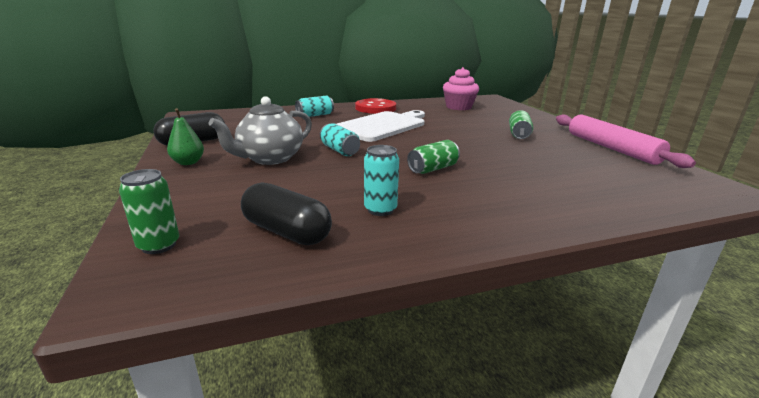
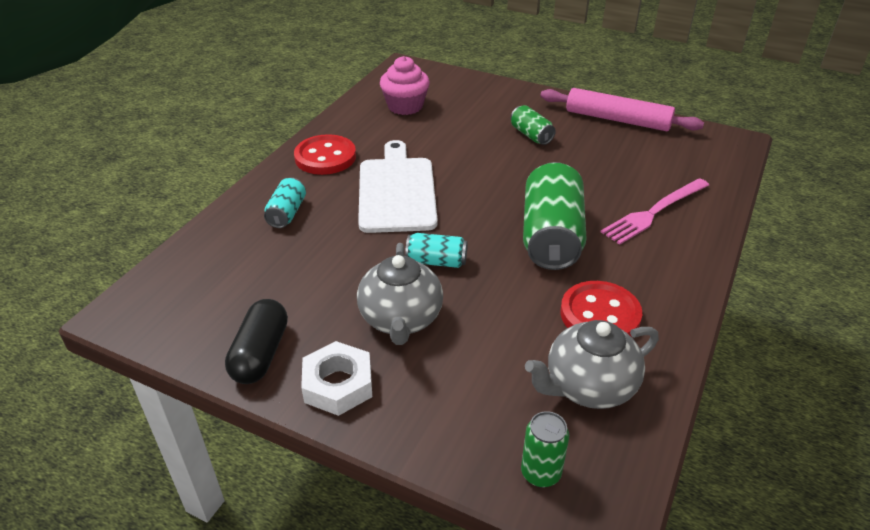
camera: 45 degrees left, 15 degrees up
green pear [167,108,204,165] -> white nut [301,341,372,416]
black capsule [241,182,332,245] -> grey teapot [525,320,659,409]
turquoise can [364,145,399,216] -> red button [560,281,642,337]
green can [407,140,460,174] -> green can [523,162,587,270], size x1.99
none -> pink fork [601,178,709,245]

